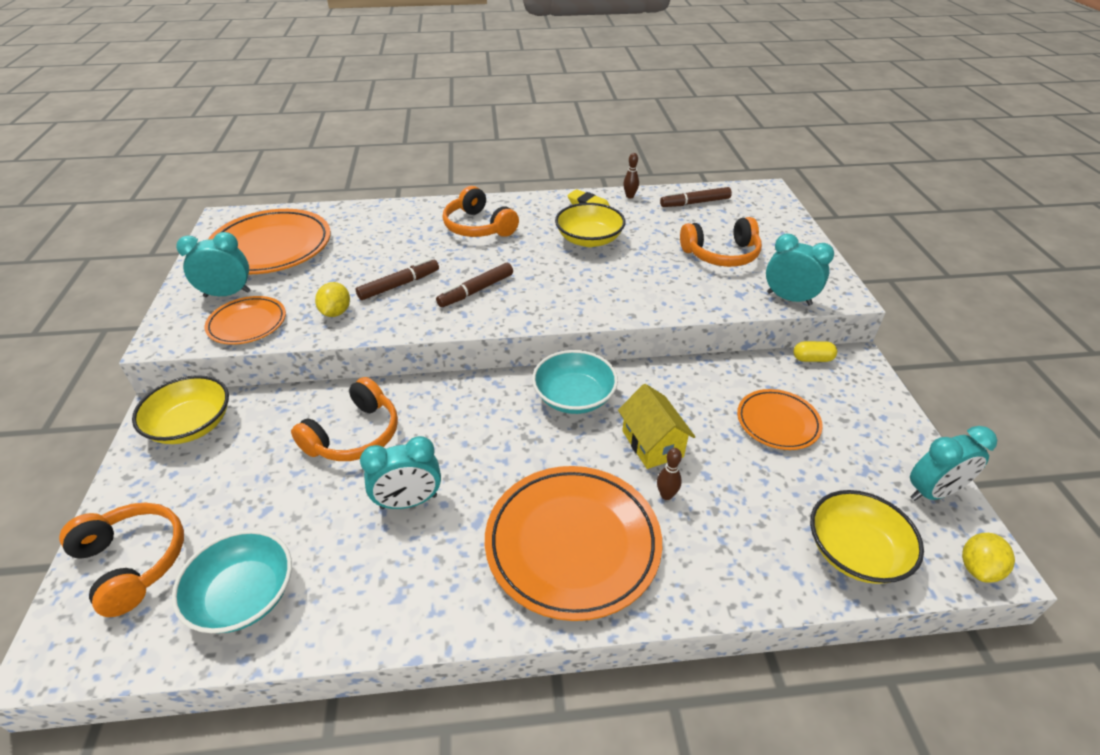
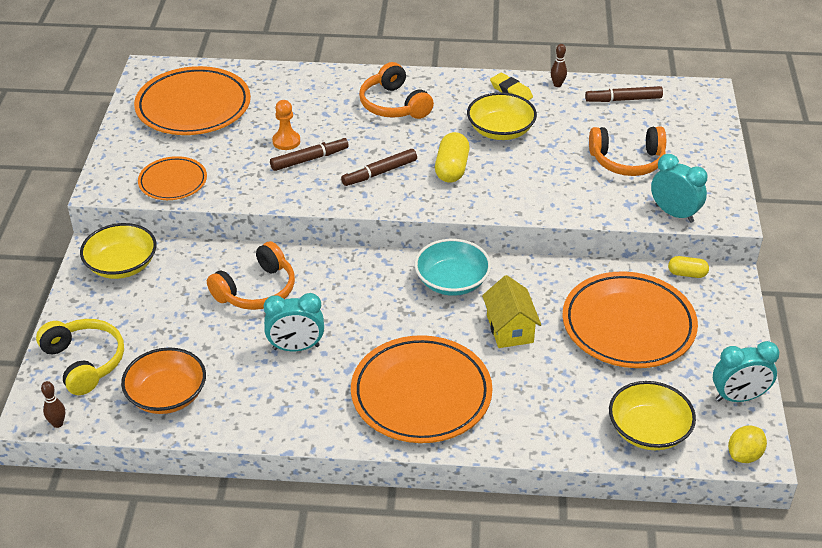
camera: 10 degrees right, 0 degrees up
orange headphones [59,503,184,617] -> yellow headphones [36,319,124,395]
turquoise bowl [172,530,292,633] -> orange bowl [121,347,206,414]
turquoise clock [176,232,250,297] -> none
yellow lemon [315,282,350,317] -> none
brown bowling pin [657,448,682,500] -> brown bowling pin moved to [41,381,65,428]
orange plate [737,389,823,450] -> orange plate [563,271,698,368], size x1.80
none -> orange pawn [272,100,300,150]
none -> yellow capsule [435,132,470,183]

